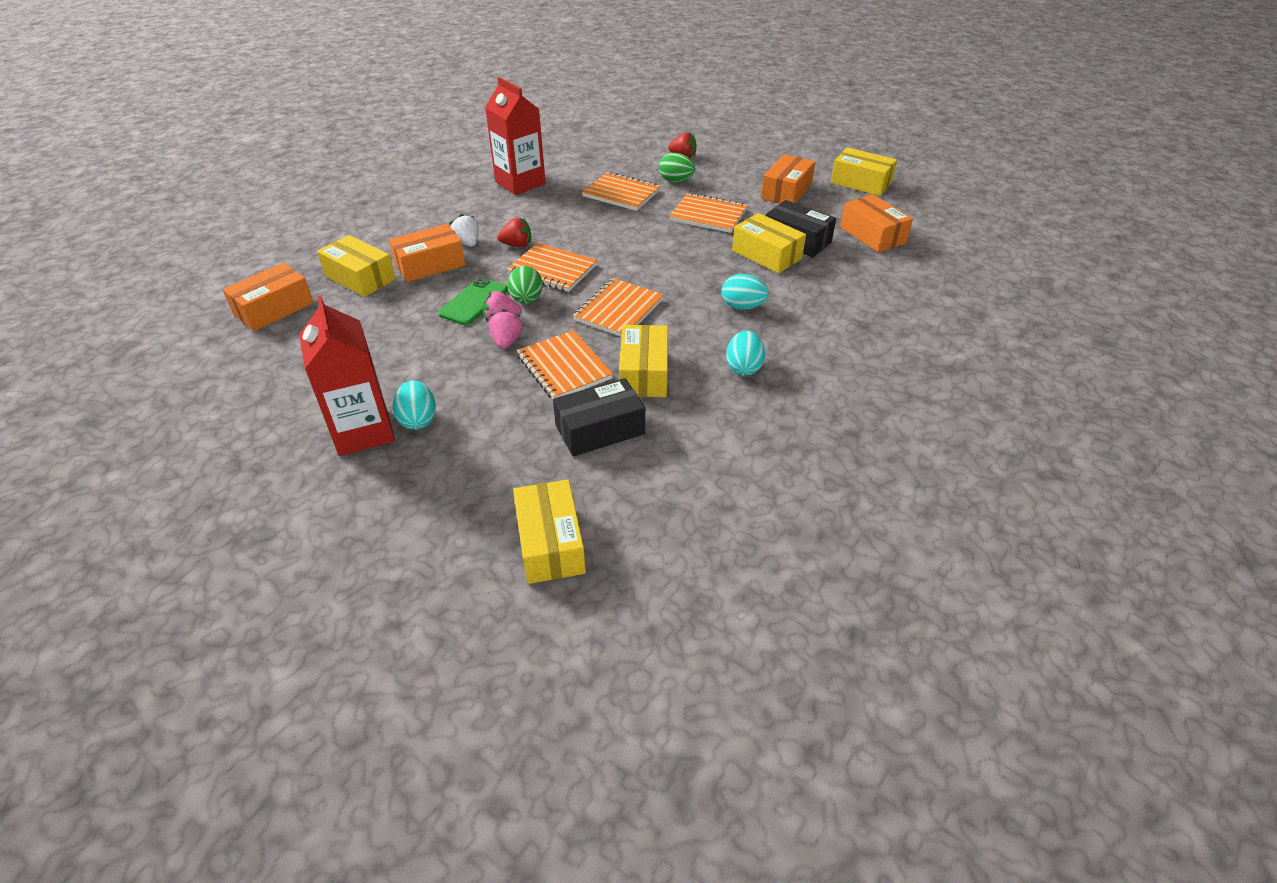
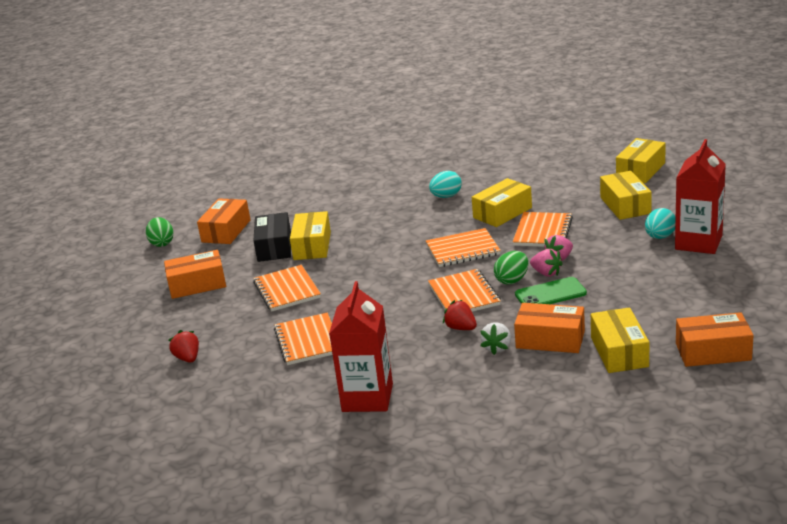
camera: 130 degrees left, 15 degrees down
black box [553,378,645,457] -> none
green egg [659,153,695,182] -> green egg moved to [146,217,174,247]
turquoise egg [722,274,768,310] -> none
yellow box [831,147,897,196] -> yellow box moved to [600,171,652,220]

